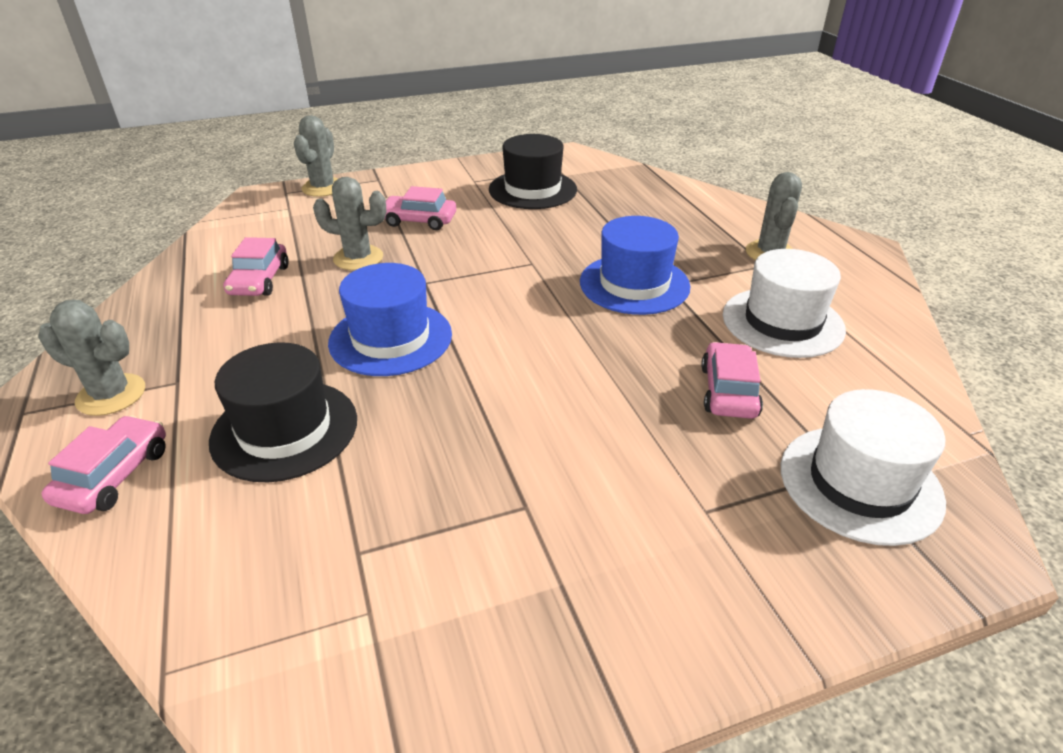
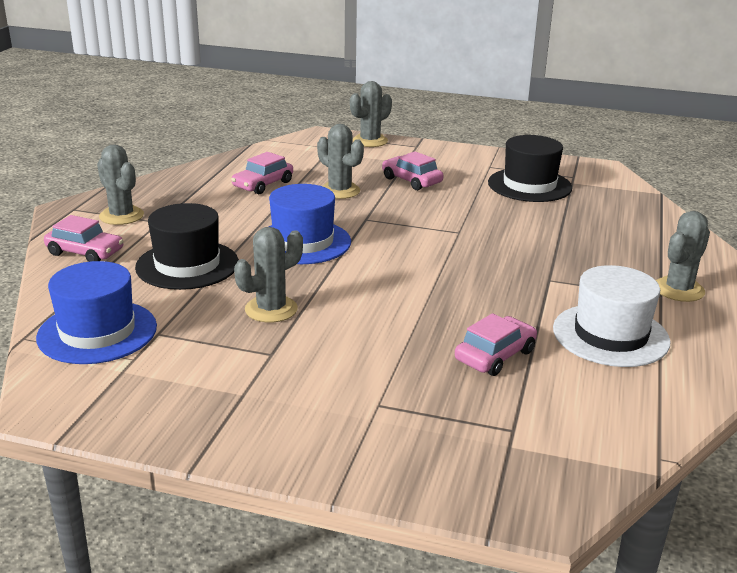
camera: 35 degrees right, 10 degrees down
pink car [41,415,166,514] -> pink car turned 60 degrees clockwise [44,215,124,262]
blue hat [580,216,691,315] -> blue hat moved to [36,261,157,364]
white hat [781,389,946,546] -> none
none -> grey cactus [234,227,303,323]

